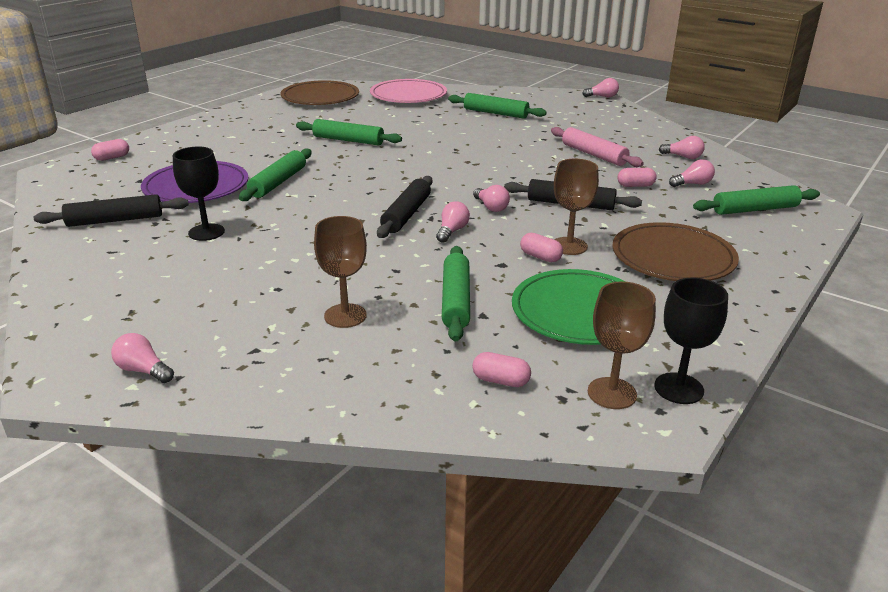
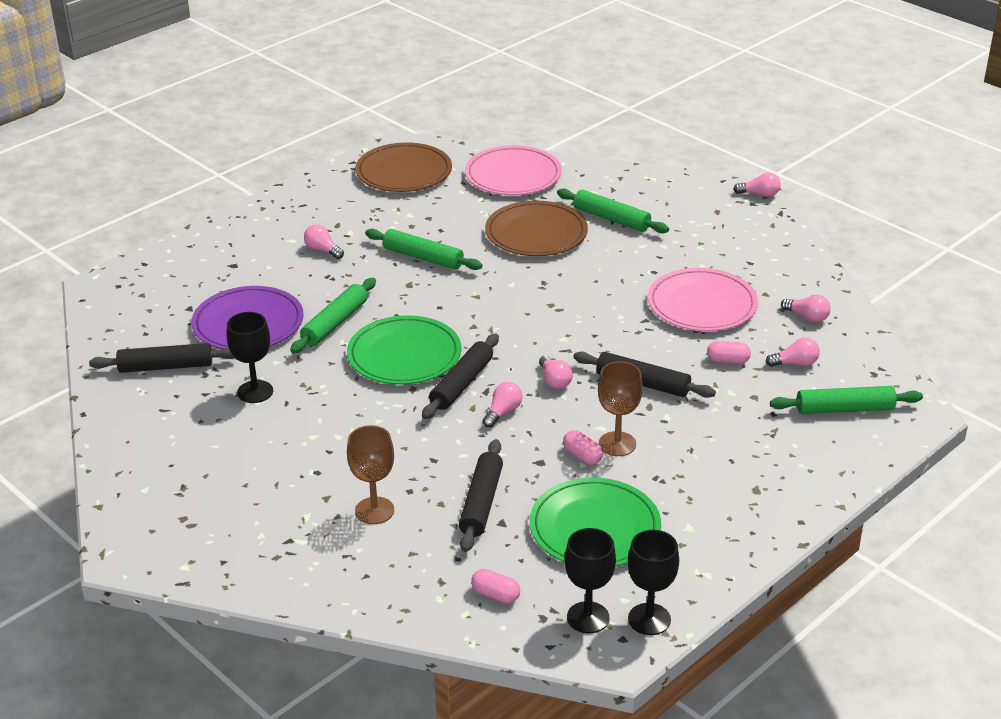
camera: 10 degrees right, 5 degrees up
pink capsule [91,139,129,161] -> none
pink light bulb [111,333,174,383] -> pink light bulb moved to [304,224,344,259]
green rolling pin [442,246,470,342] -> black rolling pin [459,439,503,552]
pink rolling pin [551,127,644,167] -> pink plate [648,268,758,331]
brown goblet [588,281,656,409] -> black goblet [565,528,616,633]
brown plate [612,222,739,281] -> brown plate moved to [485,200,588,256]
none -> green plate [347,315,461,385]

